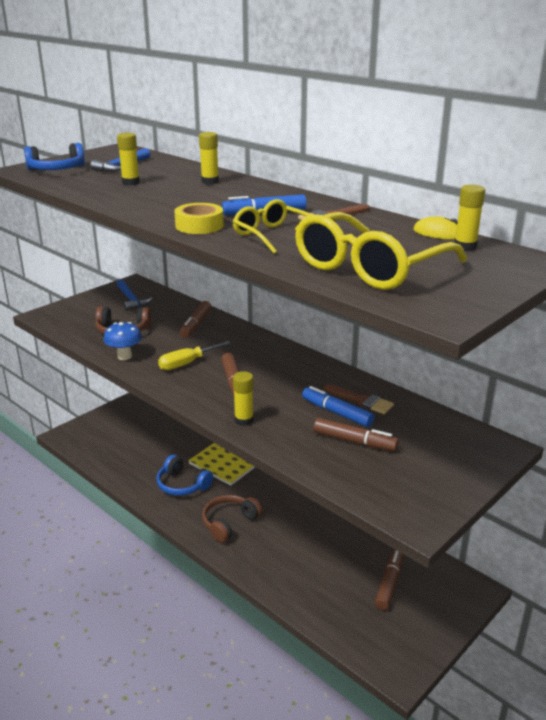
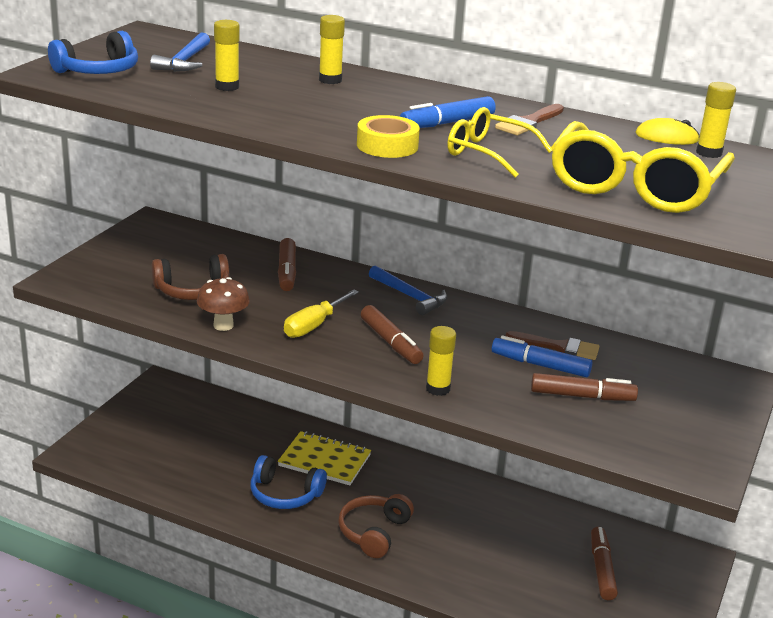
camera: 20 degrees left, 0 degrees up
blue mushroom [103,322,142,360] -> brown mushroom [197,277,250,331]
blue hammer [116,279,153,311] -> blue hammer moved to [369,265,448,315]

